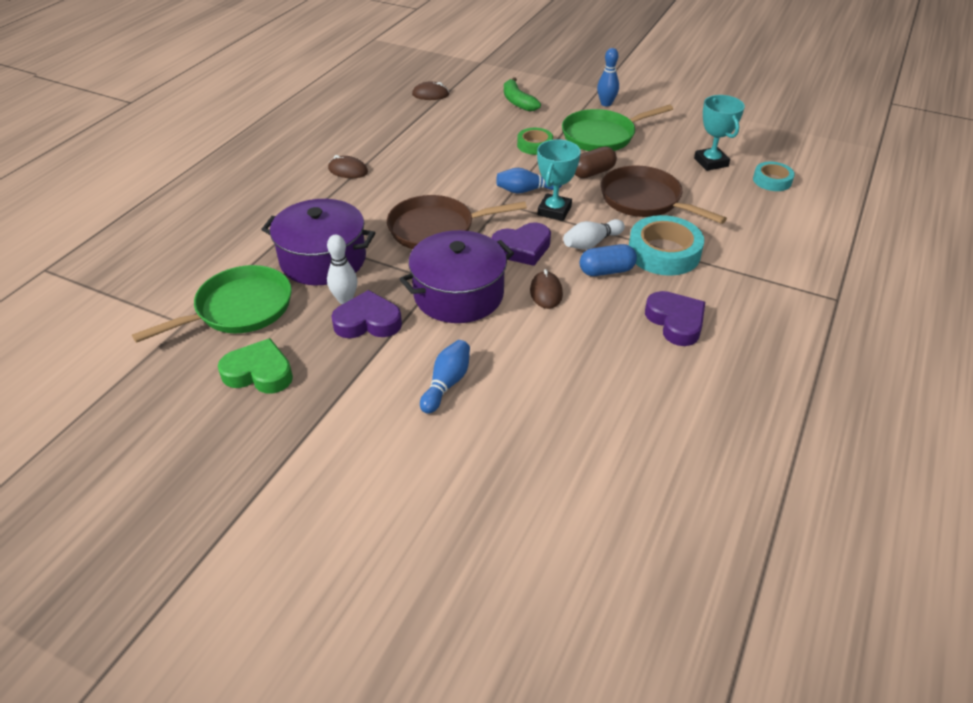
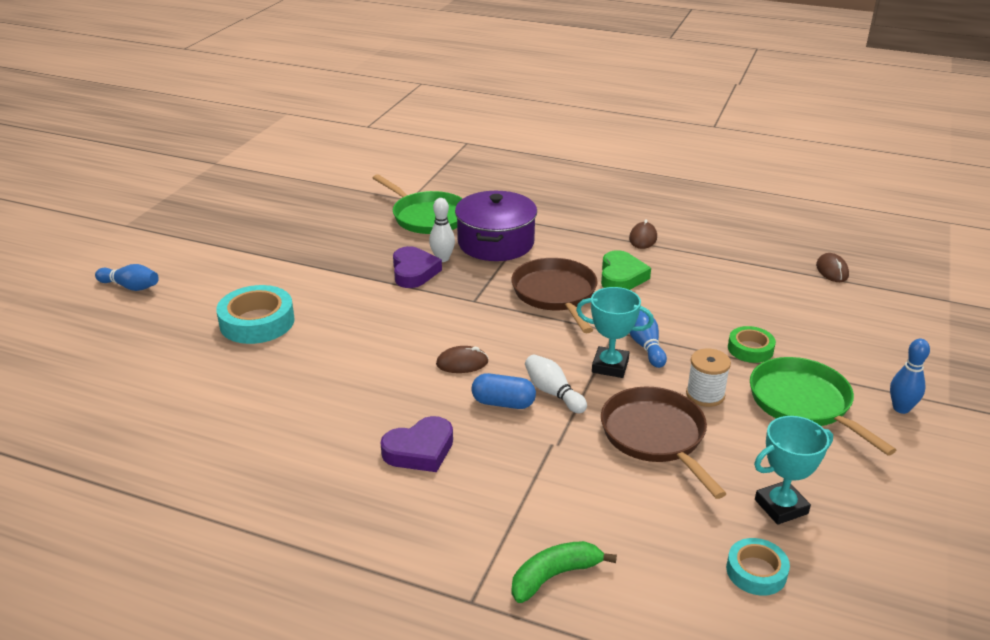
camera: 85 degrees right, 10 degrees down
green heart [218,338,293,393] -> green heart moved to [601,250,651,290]
purple pot [400,230,514,323] -> none
blue bowling pin [420,340,470,414] -> blue bowling pin moved to [95,264,159,291]
purple heart [492,222,551,266] -> none
green banana [504,77,541,111] -> green banana moved to [512,541,617,603]
brown capsule [575,146,617,178] -> white spool [686,349,731,407]
blue capsule [580,244,637,276] -> blue capsule turned 60 degrees counterclockwise [471,373,536,409]
brown pan [601,166,727,224] -> brown pan turned 60 degrees counterclockwise [601,387,727,499]
turquoise tape [629,215,704,276] -> turquoise tape moved to [216,285,295,344]

